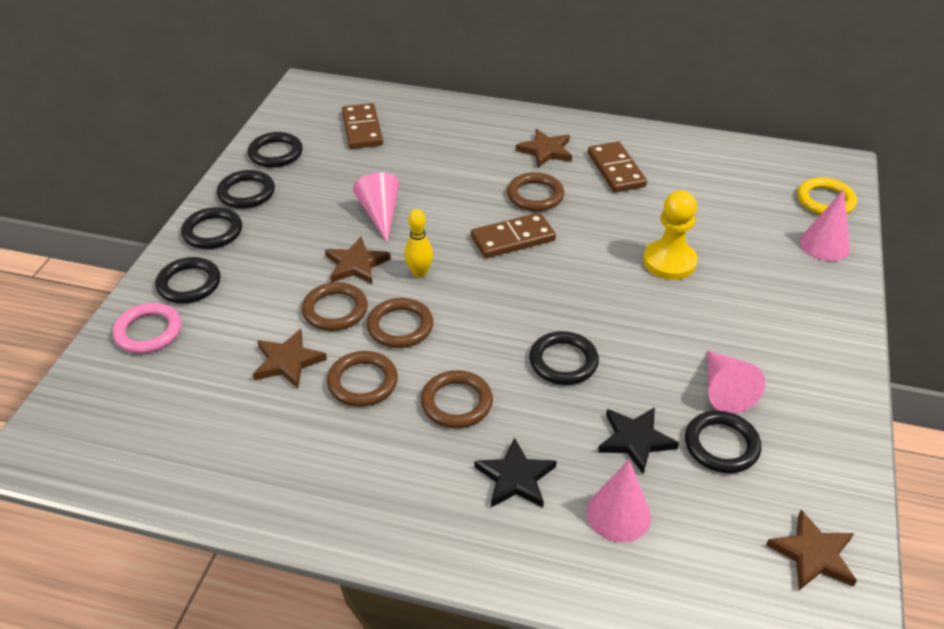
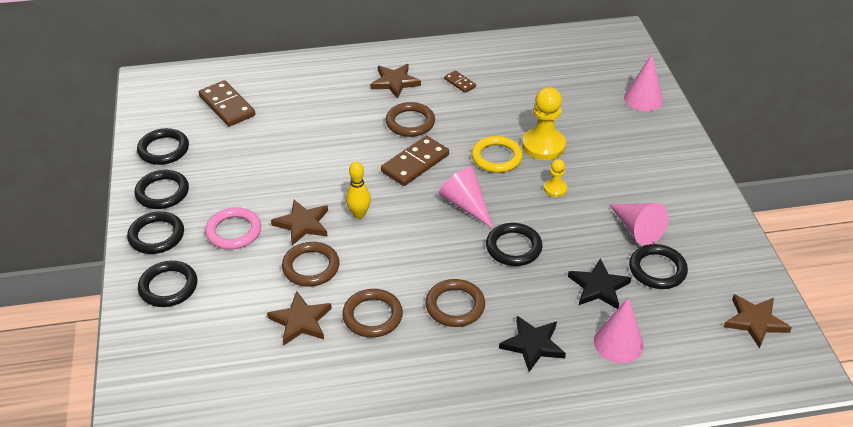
camera: 25 degrees left, 0 degrees up
pink ring [112,303,181,353] -> pink ring moved to [205,207,261,250]
pink cone [353,172,399,243] -> pink cone moved to [439,167,493,229]
brown ring [367,298,433,348] -> none
brown domino [588,141,647,192] -> brown domino [444,71,476,93], size x0.52
yellow ring [797,177,857,215] -> yellow ring moved to [471,136,523,173]
none -> yellow pawn [544,159,567,197]

